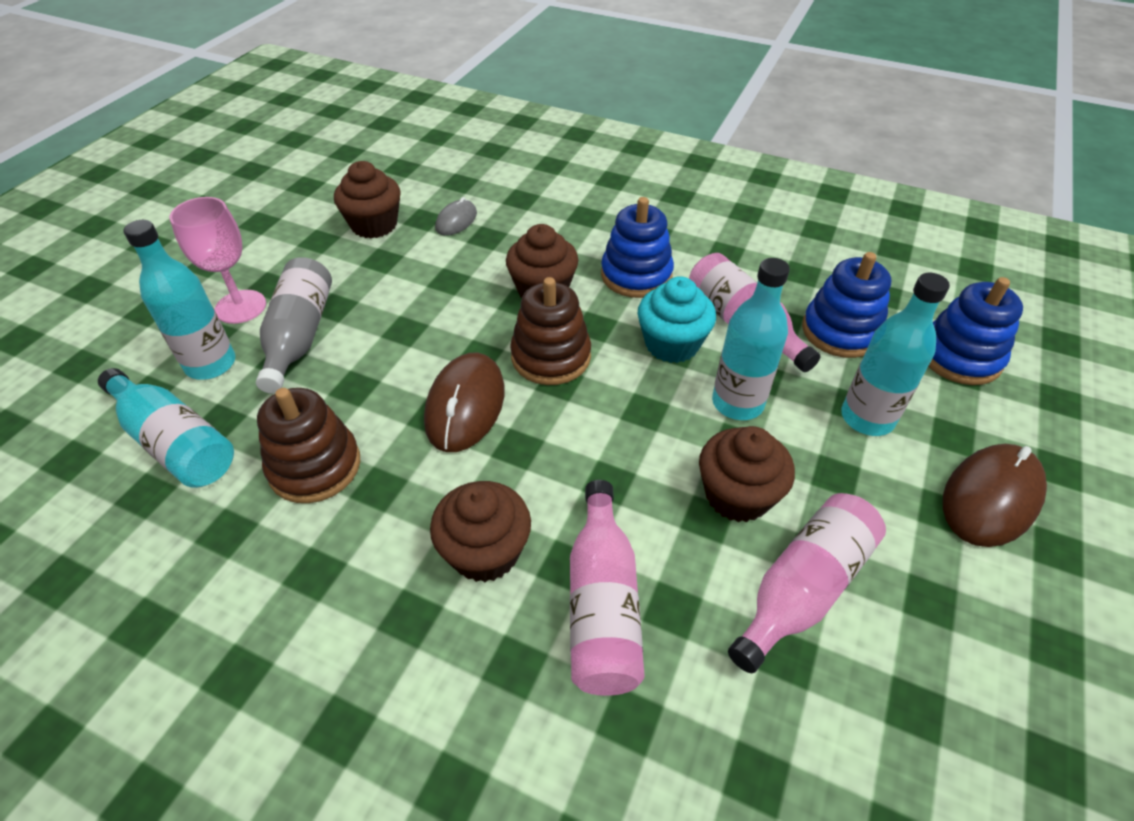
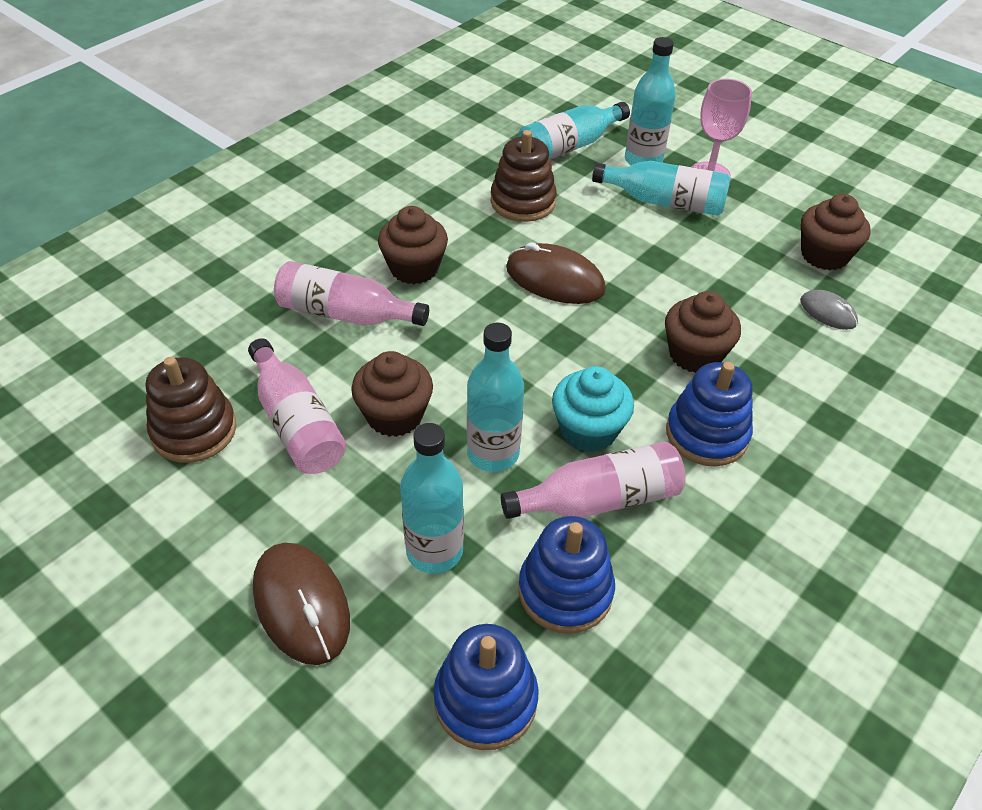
camera: 105 degrees right, 0 degrees up
grey bottle [256,257,332,394] -> turquoise bottle [592,161,731,216]
brown stacking toy [510,277,591,385] -> brown stacking toy moved to [146,357,237,463]

